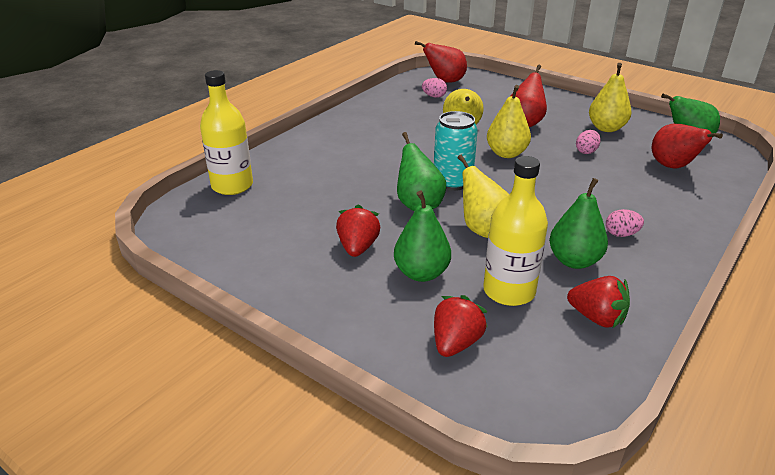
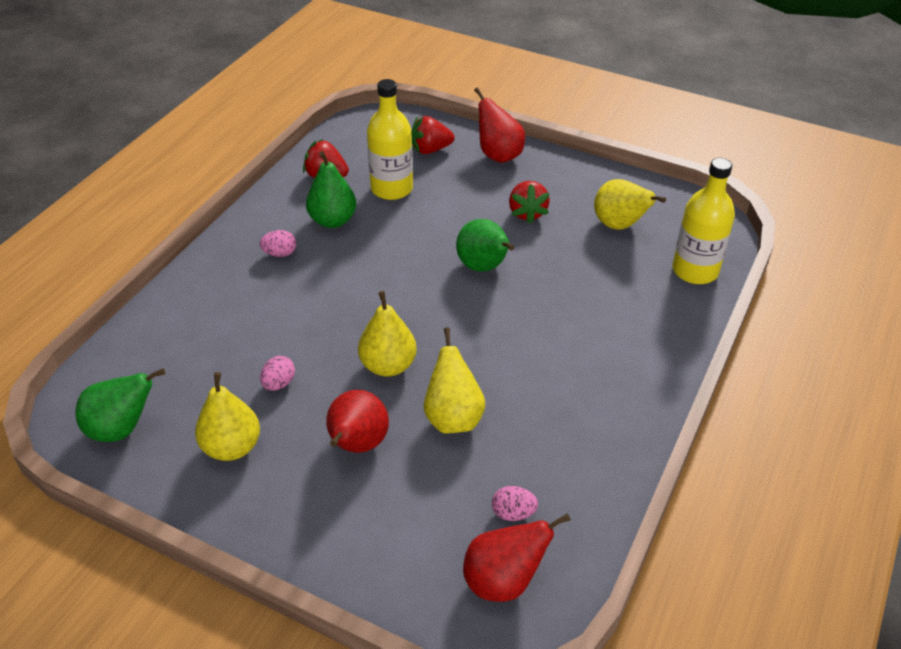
camera: 170 degrees right, 10 degrees up
green pear [394,190,451,282] -> none
turquoise can [434,111,478,191] -> none
red strawberry [434,295,488,357] -> red strawberry turned 60 degrees clockwise [411,116,455,154]
yellow pear [458,155,509,238] -> yellow pear moved to [594,179,666,230]
red pear [652,124,723,168] -> red pear moved to [474,87,525,163]

